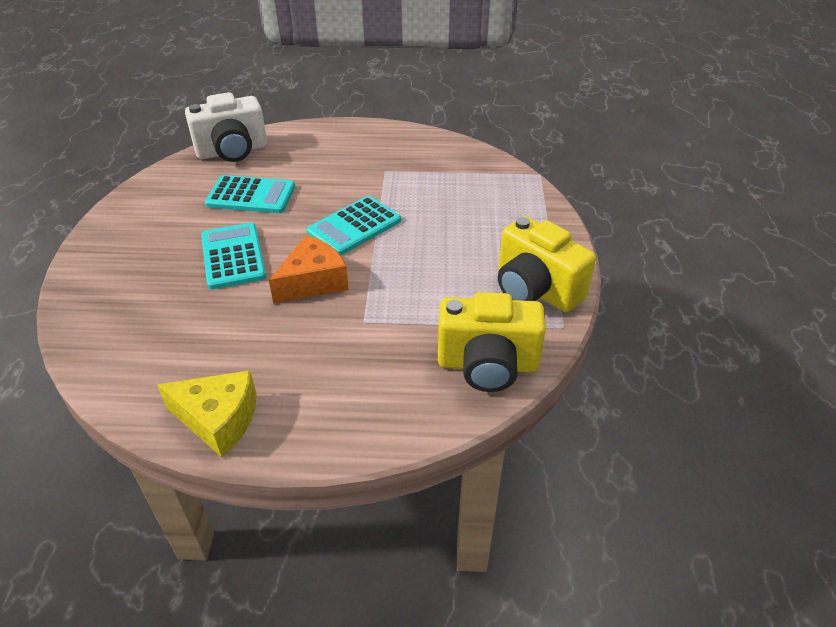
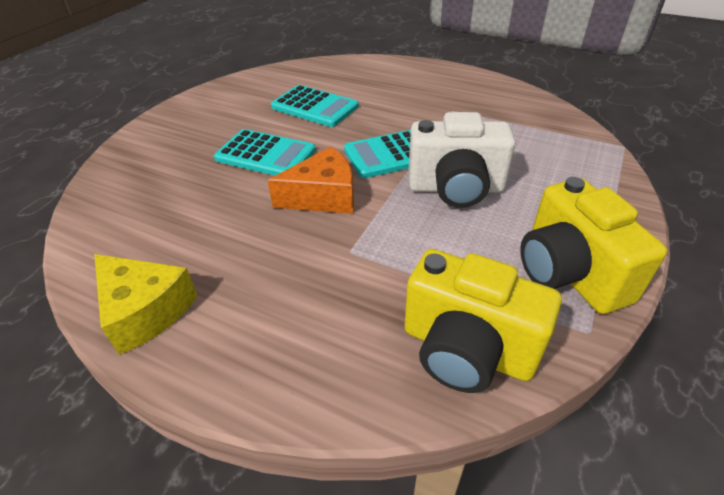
camera: 25 degrees right, 0 degrees up
white camera [185,92,267,162] -> white camera moved to [409,112,515,208]
turquoise calculator [201,223,266,289] -> turquoise calculator turned 105 degrees clockwise [214,129,316,176]

